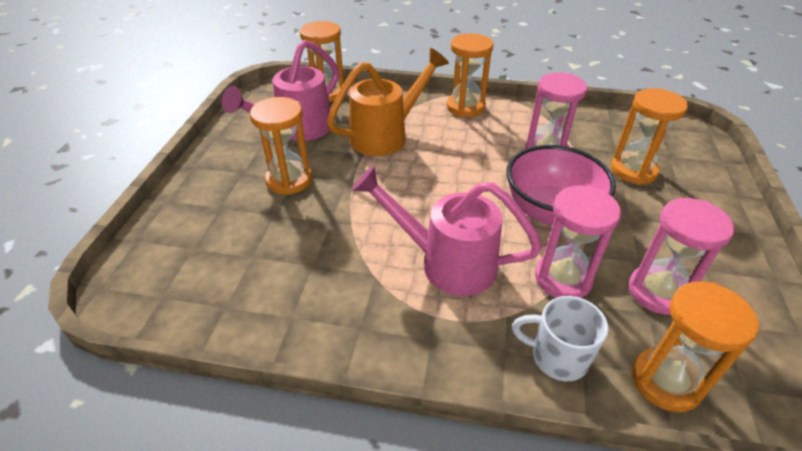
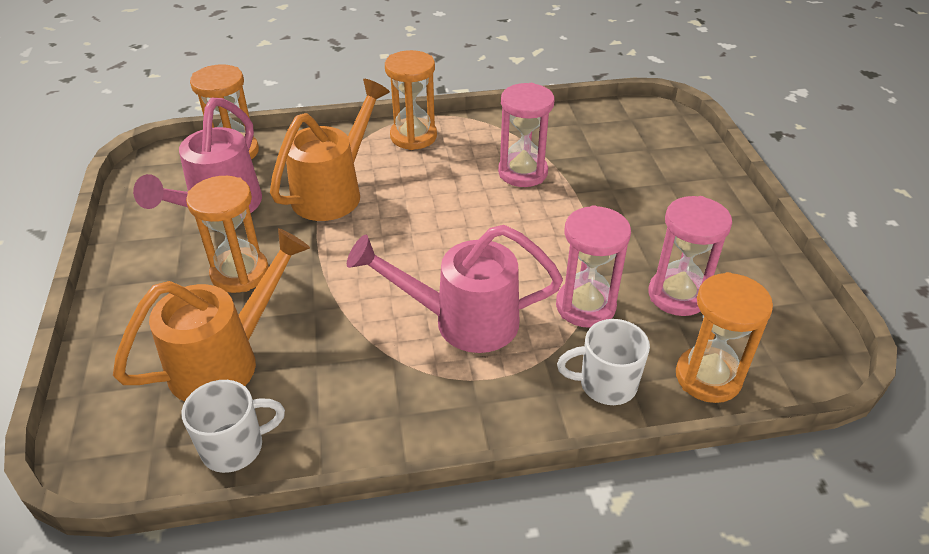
camera: 20 degrees left, 0 degrees up
pink bowl [506,145,616,225] -> none
orange hourglass [611,88,688,185] -> none
none -> orange watering can [113,228,310,402]
none -> white mug [182,380,285,473]

